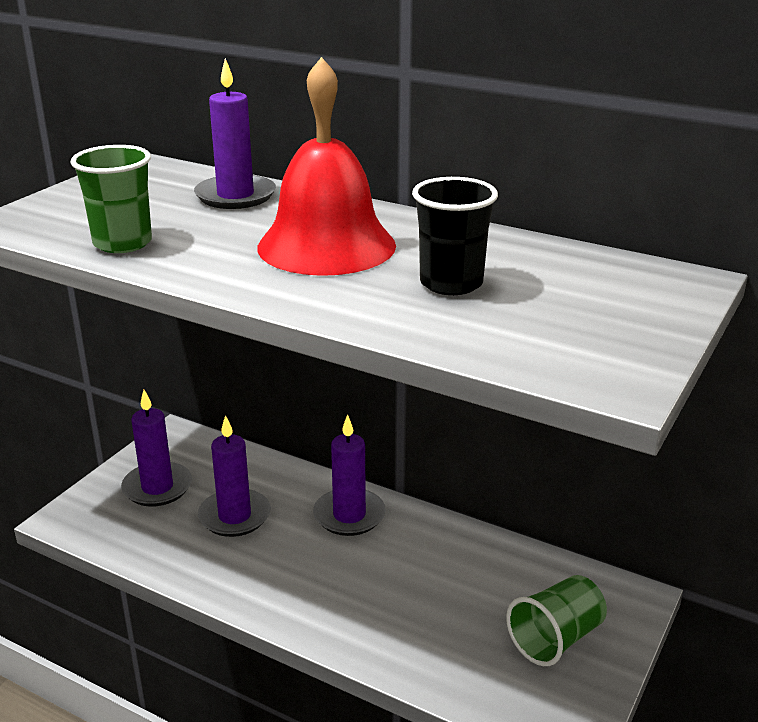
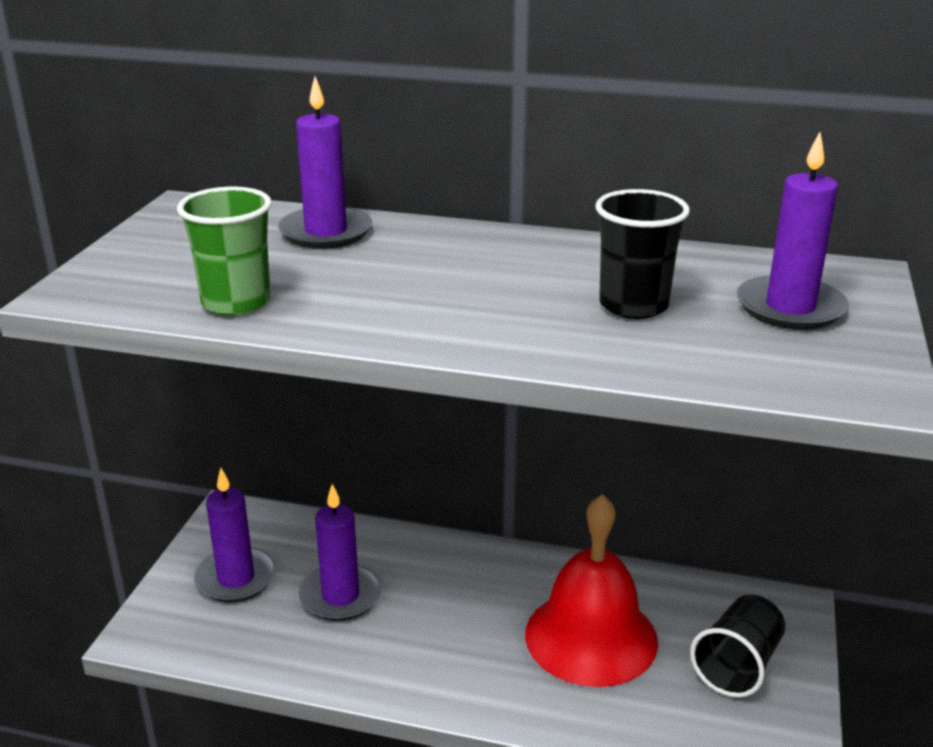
camera: 15 degrees left, 0 degrees up
red bell [257,57,396,276] -> red bell moved to [525,494,658,687]
purple candle [313,414,386,536] -> purple candle moved to [737,132,849,330]
green cup [506,575,607,666] -> black cup [690,595,785,698]

